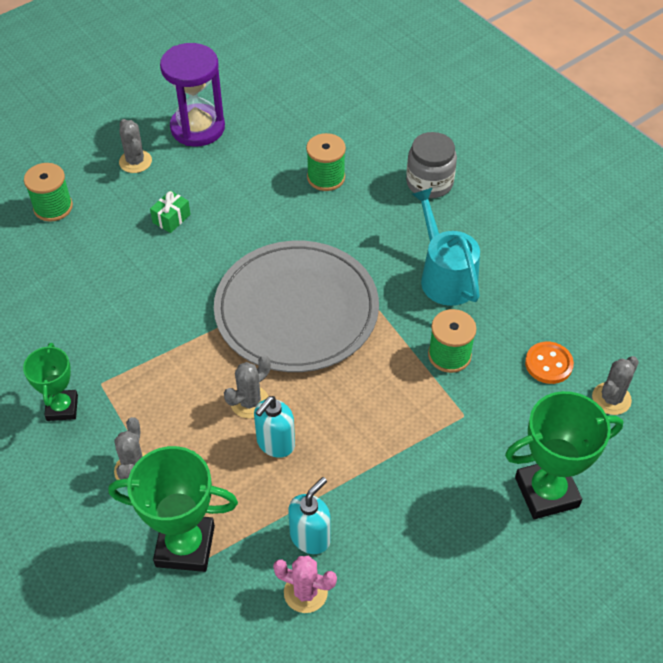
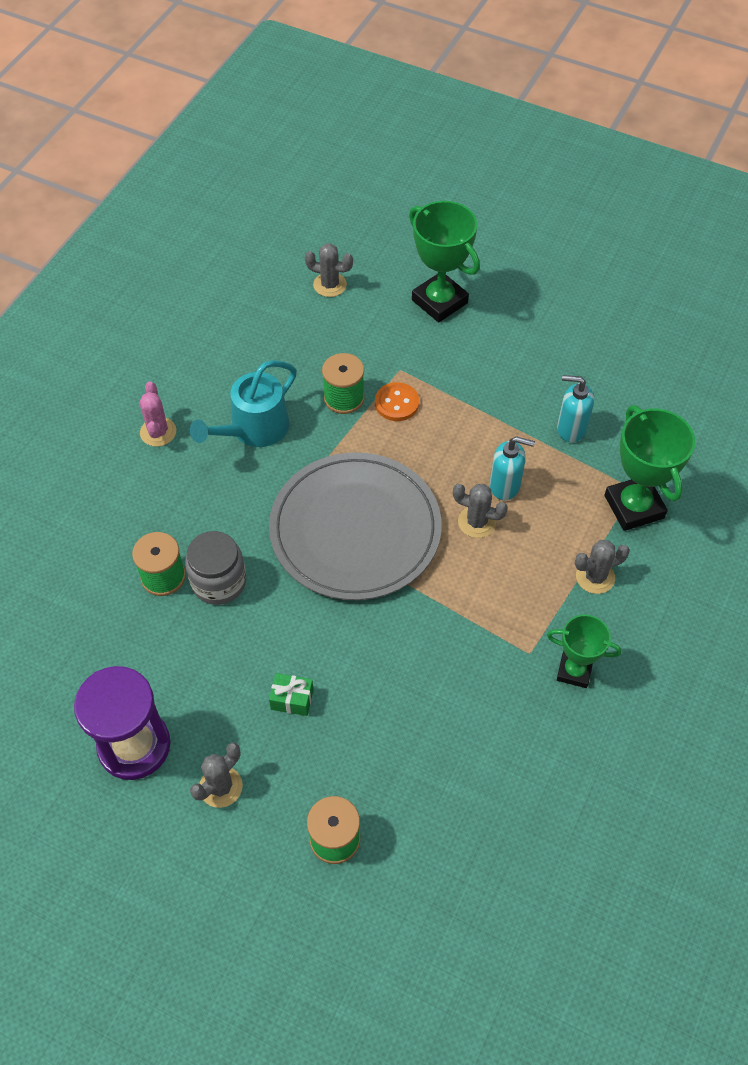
camera: 115 degrees left, 5 degrees up
green trophy [23,343,78,421] -> green trophy turned 45 degrees clockwise [547,615,622,688]
pink cactus [273,556,337,613] -> pink cactus moved to [139,381,176,447]
grey jar [406,132,457,198] -> grey jar moved to [185,531,246,605]
orange button [525,342,574,384] -> orange button moved to [375,382,419,421]

